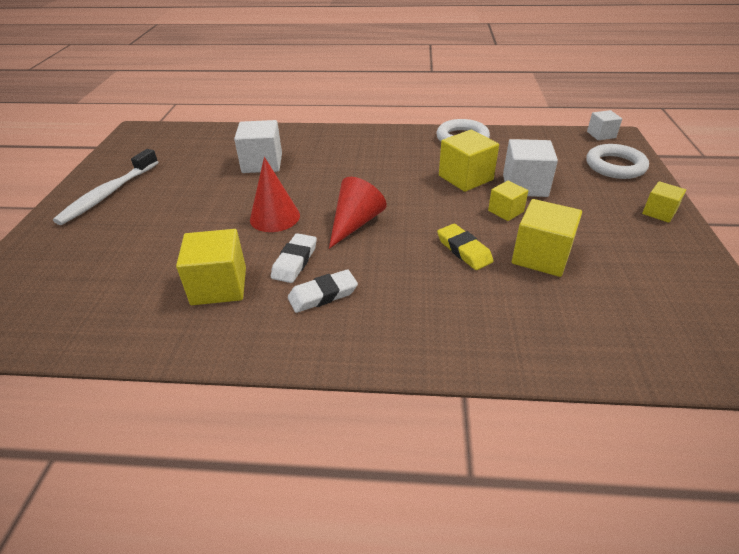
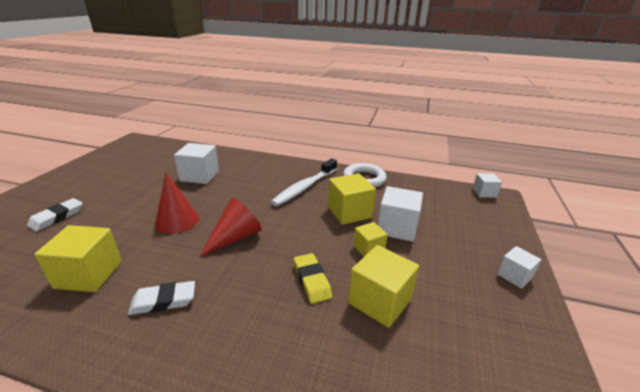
camera: 10 degrees right, 10 degrees down
white toothbrush [53,149,158,225] -> white toothbrush moved to [271,158,337,206]
white eraser [271,233,317,283] -> white eraser moved to [27,198,83,231]
white ring [586,144,649,179] -> none
yellow cube [642,181,686,223] -> white cube [497,246,541,289]

